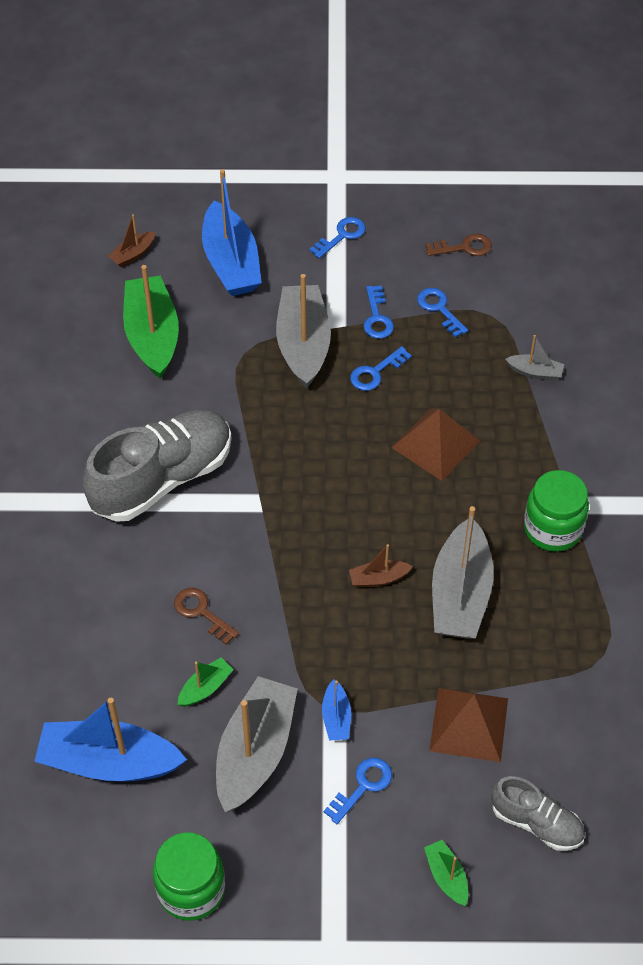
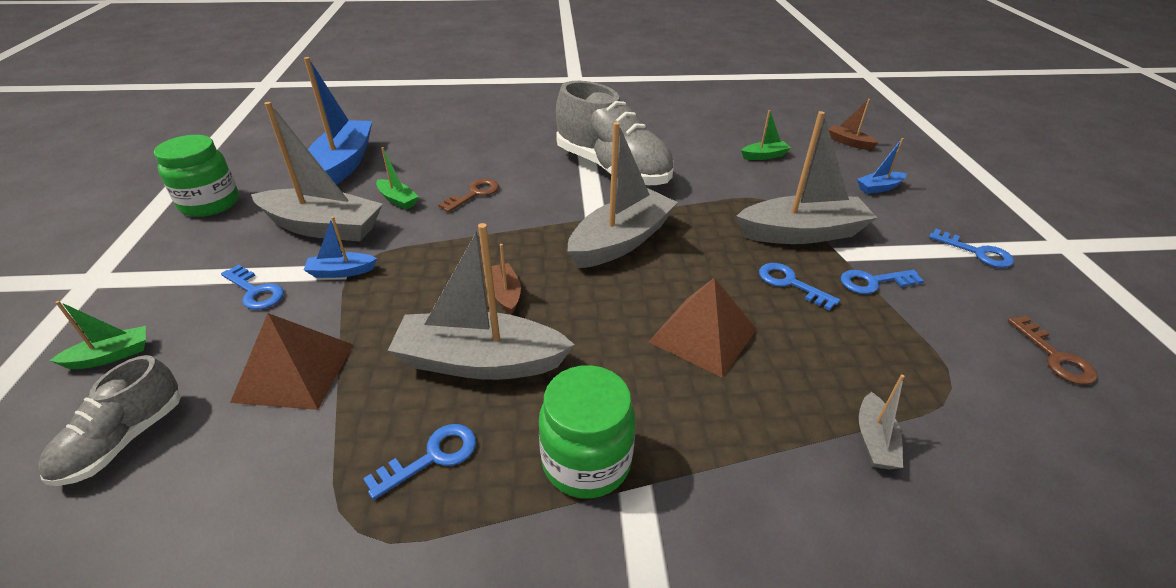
camera: 85 degrees right, 15 degrees down
green boat [123,265,179,379] -> green boat [741,110,791,160], size x0.46
blue boat [202,169,262,296] -> blue boat [857,138,907,194], size x0.46
blue key [417,288,468,338] -> blue key moved to [363,424,476,500]
none -> grey boat [567,122,678,268]

